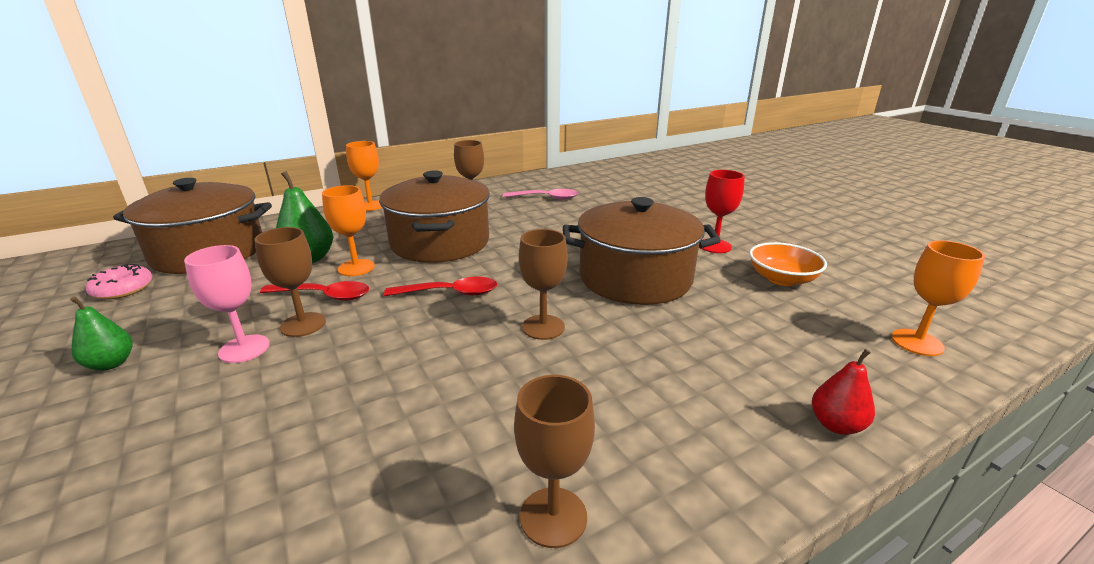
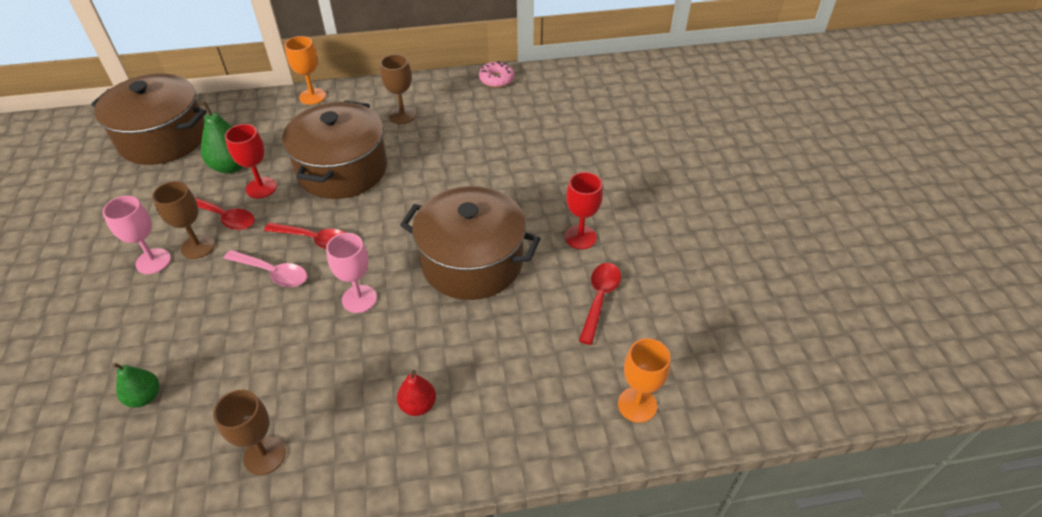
camera: 20 degrees right, 20 degrees up
green pear [70,297,133,371] -> green pear moved to [112,363,159,407]
pink donut [86,264,153,299] -> pink donut moved to [479,61,515,88]
orange goblet [322,185,375,276] -> red goblet [225,124,277,198]
pink spoon [503,189,578,200] -> pink spoon moved to [224,250,307,287]
brown goblet [519,229,568,340] -> pink goblet [326,233,377,313]
orange bowl [749,242,827,286] -> red spoon [579,263,621,345]
red pear [812,349,875,435] -> red pear moved to [397,370,436,416]

